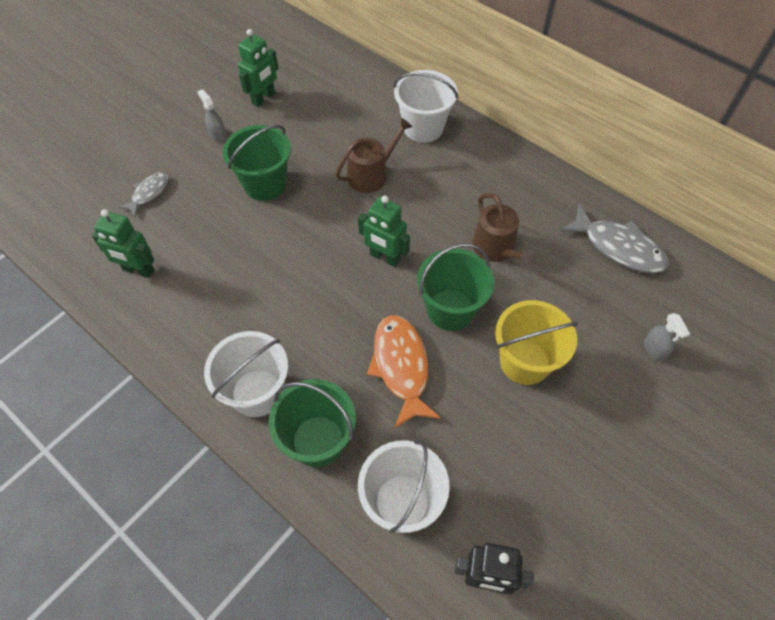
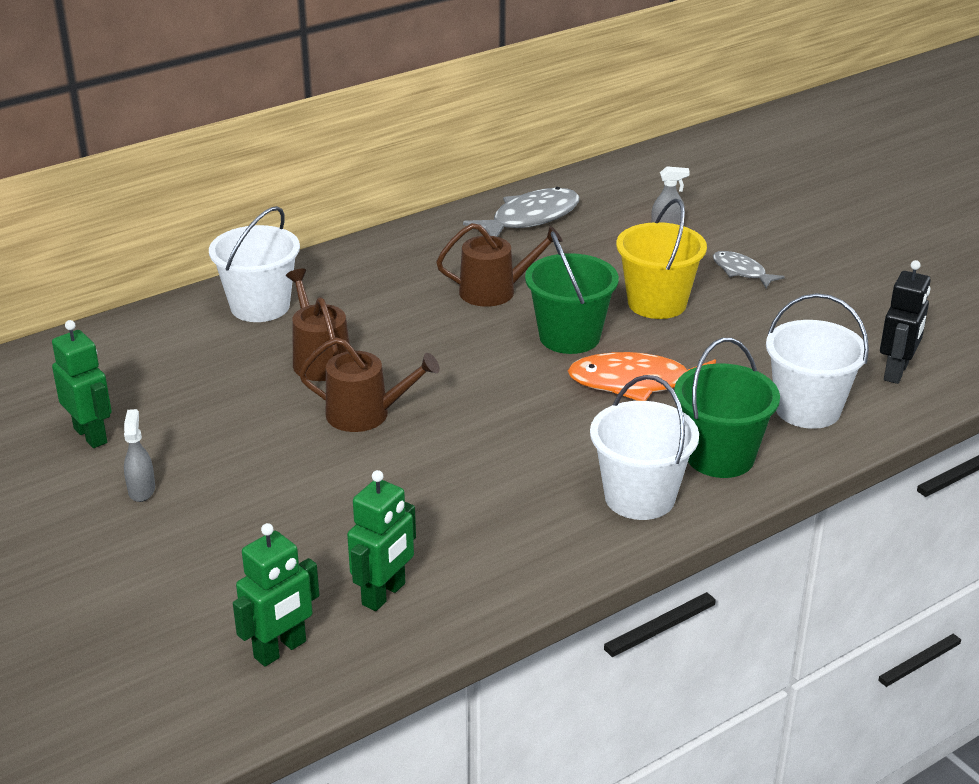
camera: 75 degrees left, 25 degrees down
grey fish [119,172,169,217] -> grey fish moved to [713,251,785,288]
grey spray bottle [197,89,227,143] -> grey spray bottle turned 105 degrees clockwise [124,409,155,502]
green bucket [223,125,291,201] -> none
green robot [358,196,410,267] -> green robot moved to [233,523,319,667]
none -> brown watering can [299,337,440,432]

